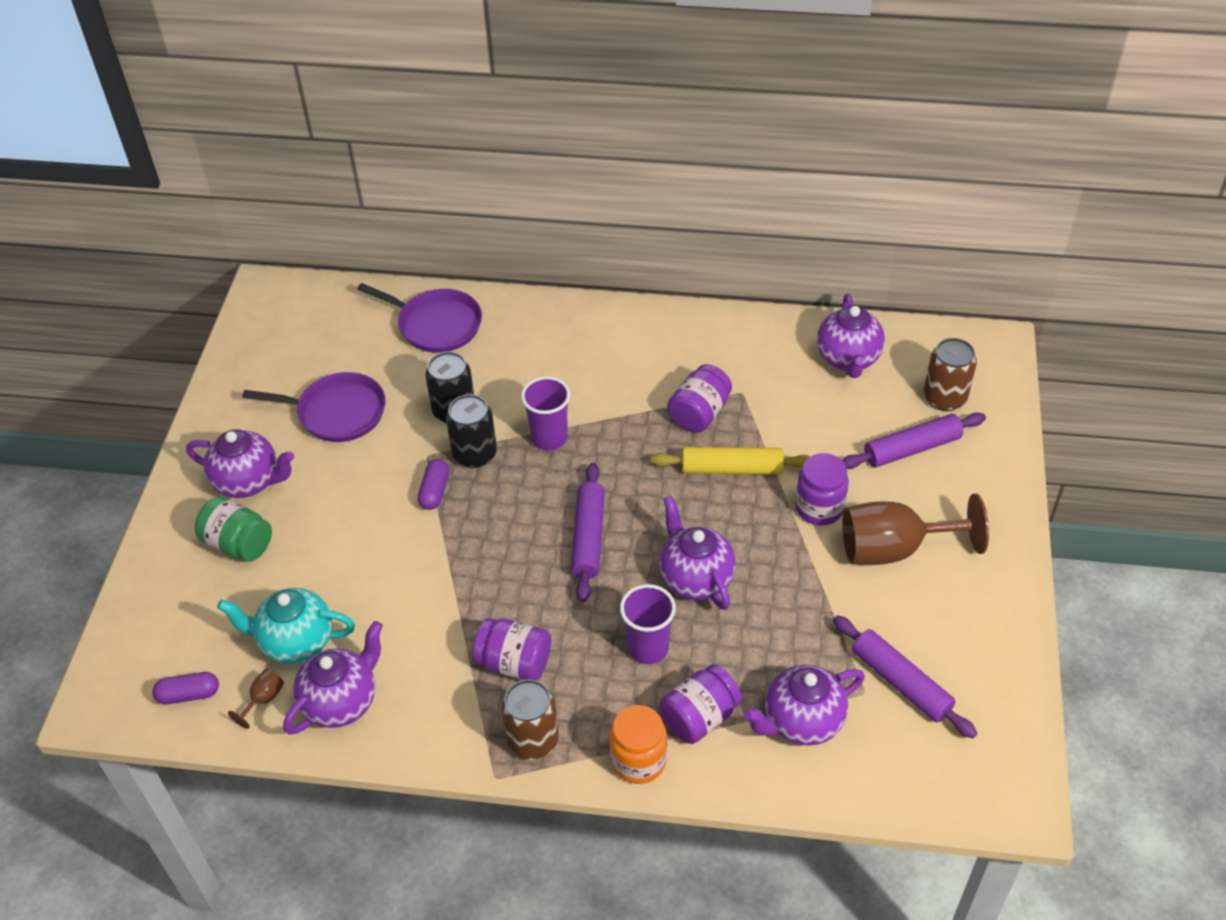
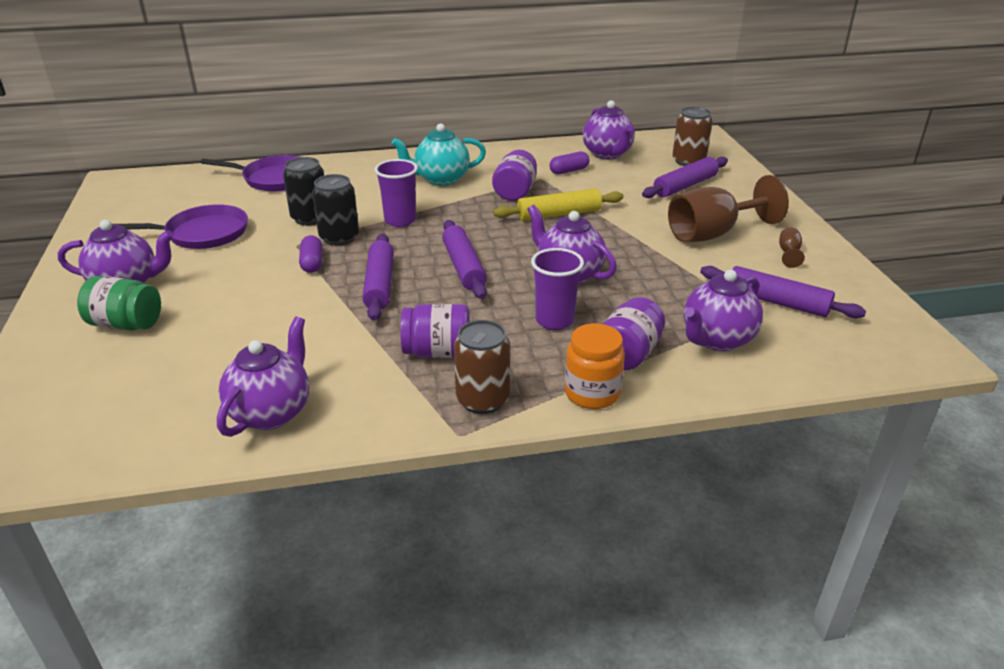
camera: 20 degrees left, 15 degrees down
purple capsule [152,672,219,704] -> purple capsule moved to [550,151,590,174]
turquoise teapot [217,588,355,664] -> turquoise teapot moved to [392,123,486,186]
brown goblet [228,669,284,729] -> brown goblet moved to [779,227,805,268]
purple jar [795,453,849,525] -> none
none -> purple rolling pin [362,234,394,321]

